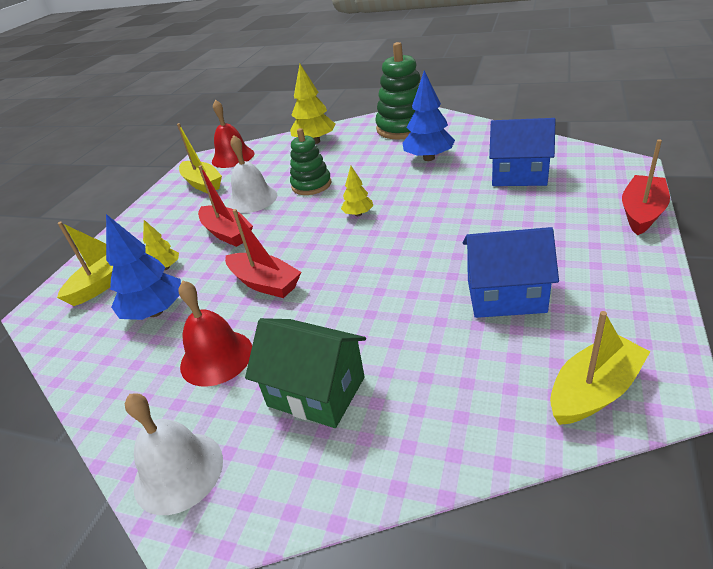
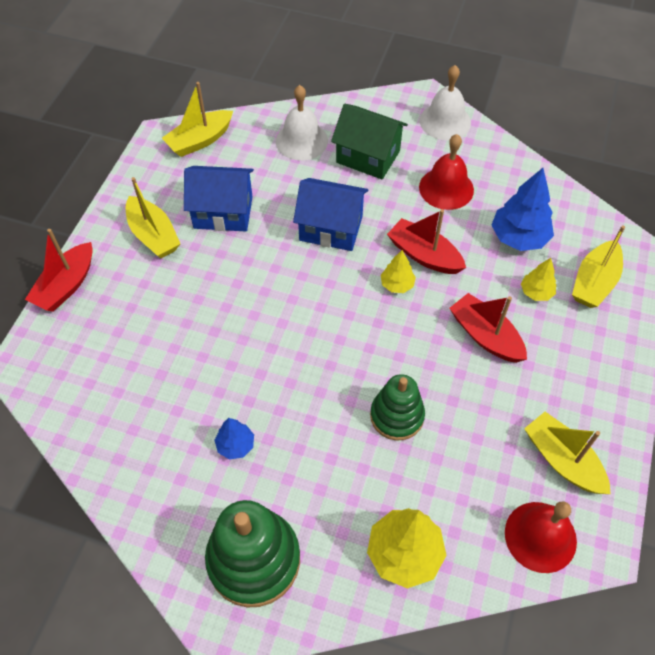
camera: 175 degrees right, 20 degrees up
white bell [228,135,277,213] -> white bell moved to [276,85,328,160]
yellow tree [341,166,373,216] -> yellow tree moved to [381,250,416,293]
blue tree [403,70,455,161] -> blue tree [214,418,254,460], size x0.55
blue house [489,118,556,186] -> blue house moved to [293,178,368,251]
none -> yellow boat [126,177,180,258]

